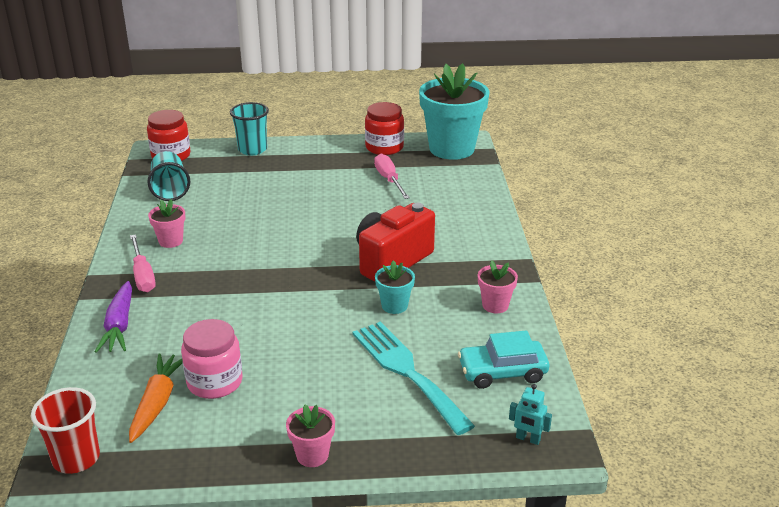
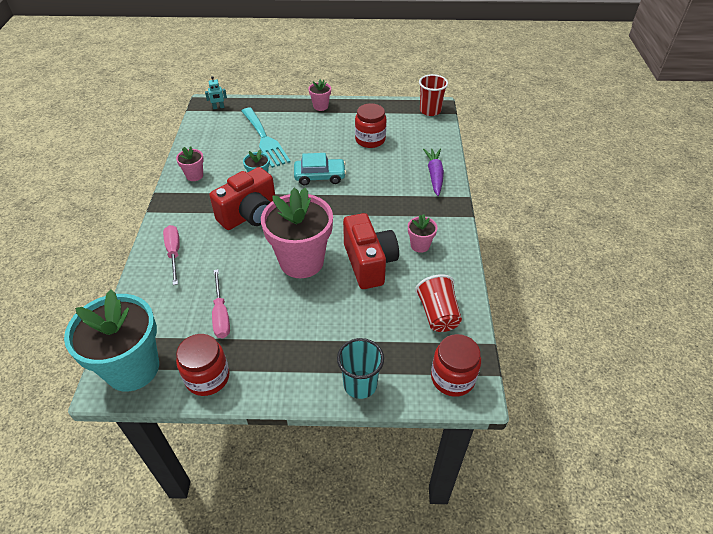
camera: 175 degrees left, 15 degrees up
orange carrot [129,353,183,443] -> none
pink screwdriver [130,234,156,292] -> pink screwdriver moved to [163,225,180,285]
turquoise cup [147,151,190,201] -> red cup [415,274,462,332]
pink jar [181,319,243,399] -> red jar [355,103,387,148]
turquoise car [458,330,549,389] -> turquoise car moved to [294,153,346,185]
turquoise robot [509,384,552,445] -> turquoise robot turned 135 degrees clockwise [205,76,227,109]
none -> pink flower pot [261,187,333,278]
none -> red camera [343,213,399,289]

